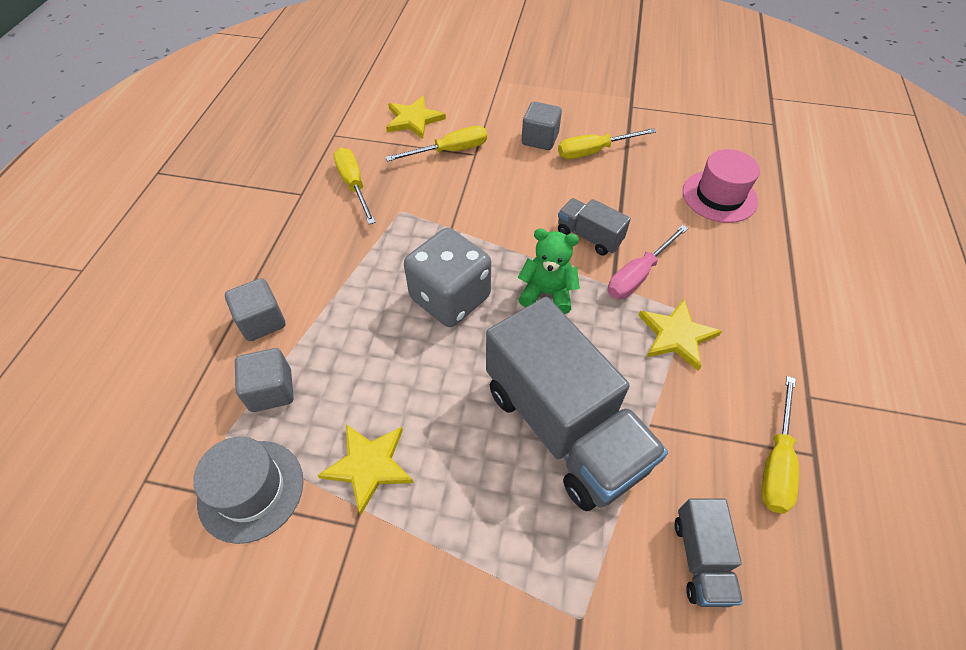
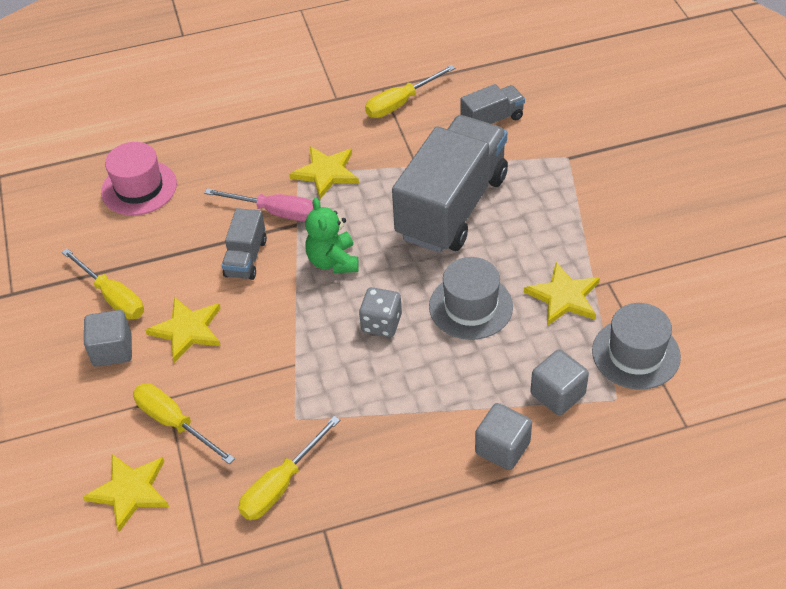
camera: 115 degrees left, 5 degrees down
grey dice [404,228,491,327] -> grey dice [359,287,402,337], size x0.56
yellow screwdriver [761,376,799,514] -> yellow screwdriver turned 150 degrees clockwise [365,65,456,118]
none -> yellow star [145,297,221,363]
none -> grey hat [429,257,513,340]

